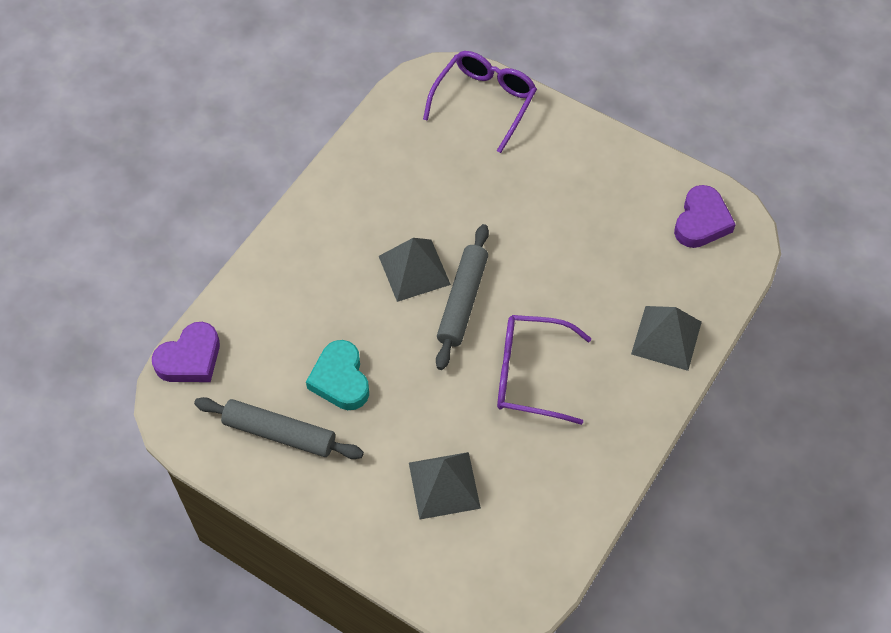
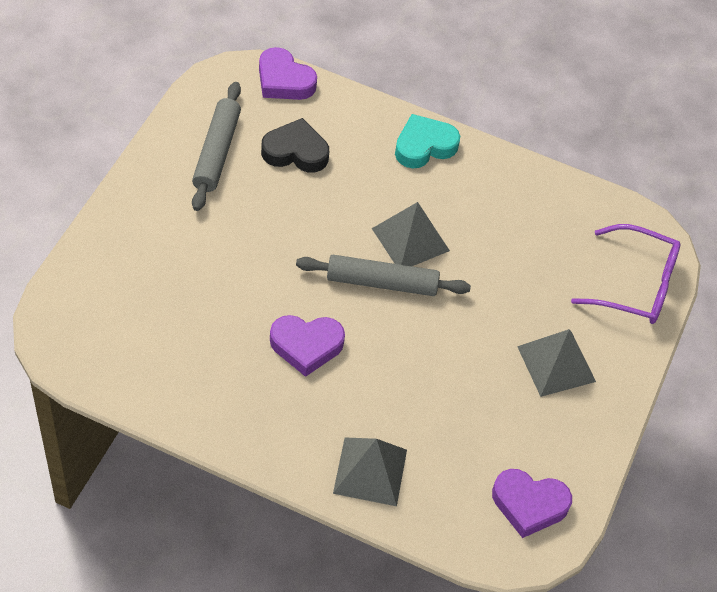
camera: 75 degrees right, 5 degrees down
turquoise heart [306,340,369,410] -> turquoise heart moved to [395,114,460,169]
grey pyramid [409,452,481,520] -> grey pyramid moved to [517,329,596,397]
purple glasses [497,315,592,425] -> purple heart [270,315,345,377]
none -> black heart [261,118,329,172]

